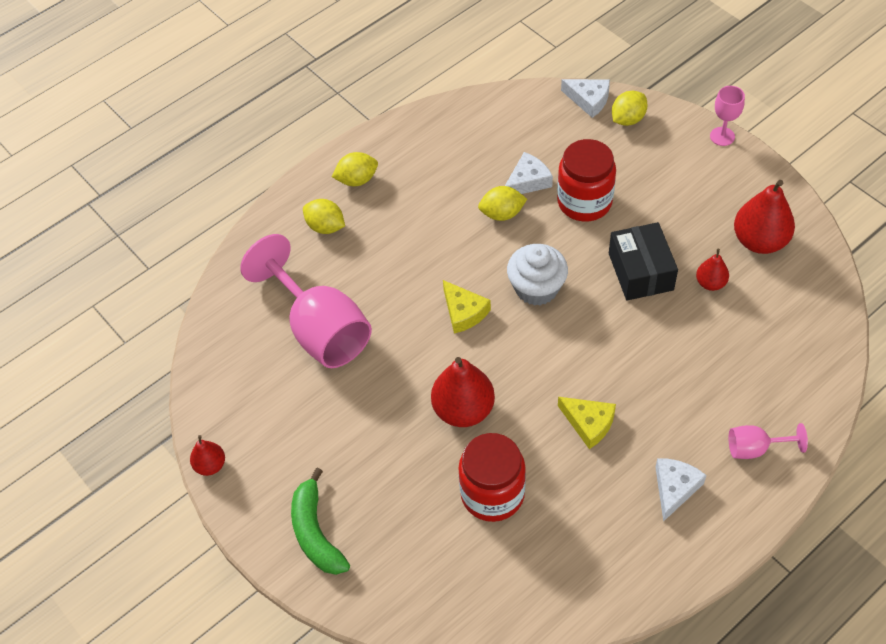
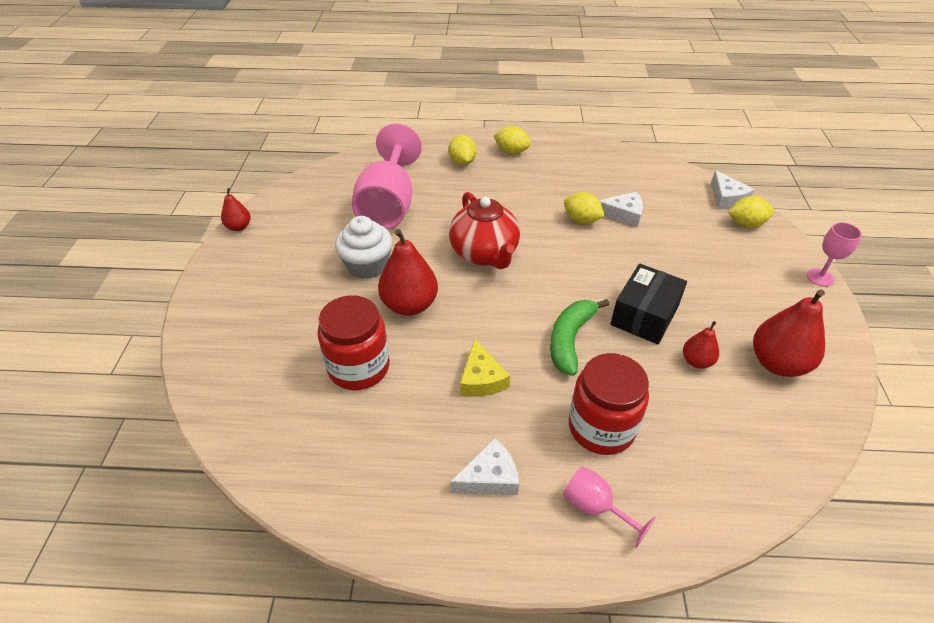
camera: 40 degrees right, 10 degrees down
green banana [291,468,350,575] -> green banana moved to [550,299,609,376]
yellow cheese [443,280,491,334] -> red teapot [449,192,520,269]
white cupcake [507,244,568,306] -> white cupcake moved to [335,216,392,279]
red jar [557,139,616,222] -> red jar moved to [569,353,649,455]

